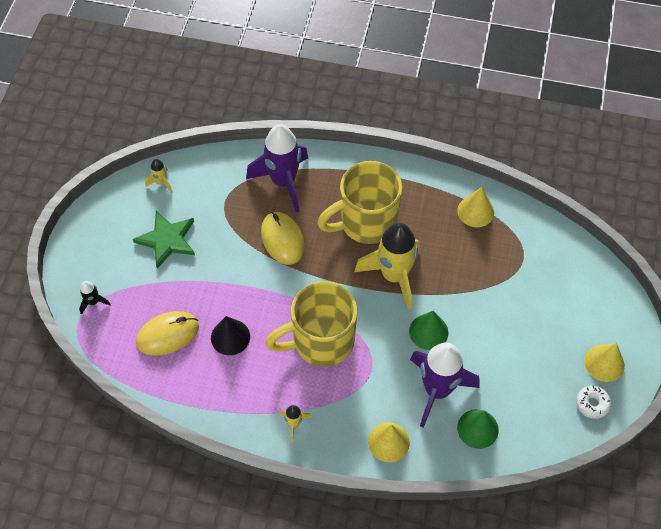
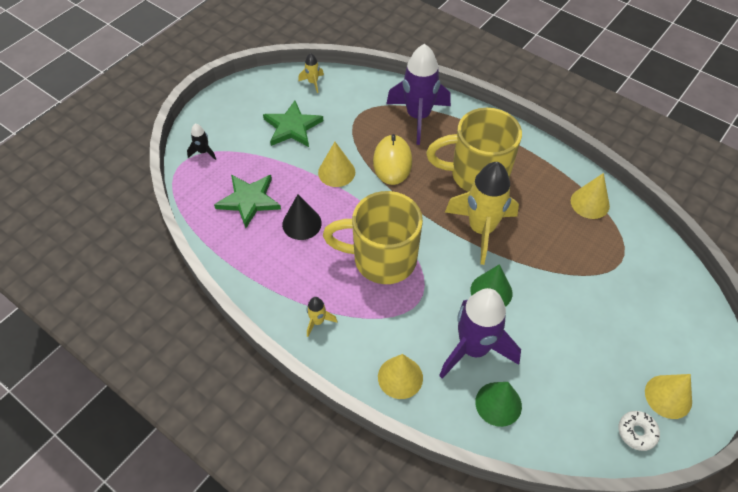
camera: 25 degrees right, 5 degrees down
yellow mouse [136,311,199,356] -> green star [214,175,281,228]
none -> yellow cone [318,142,355,187]

